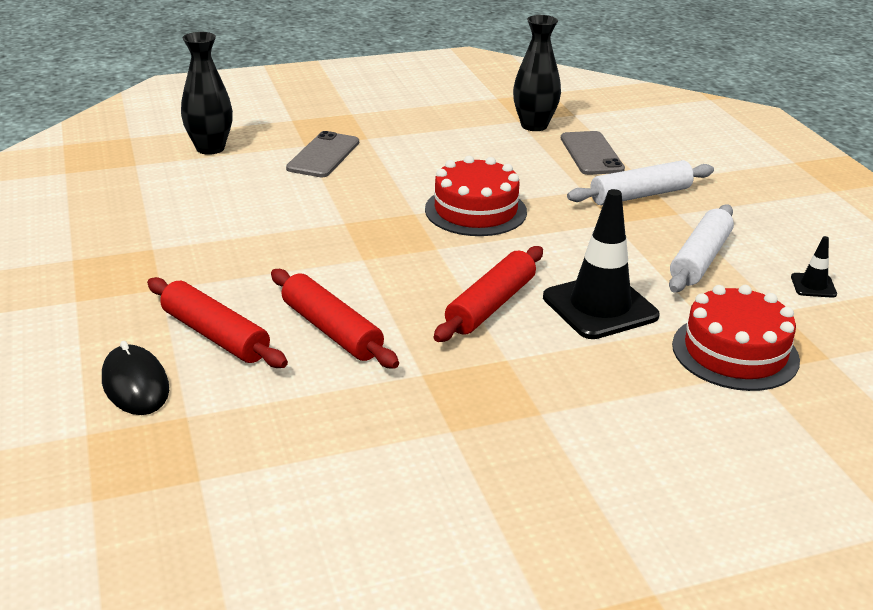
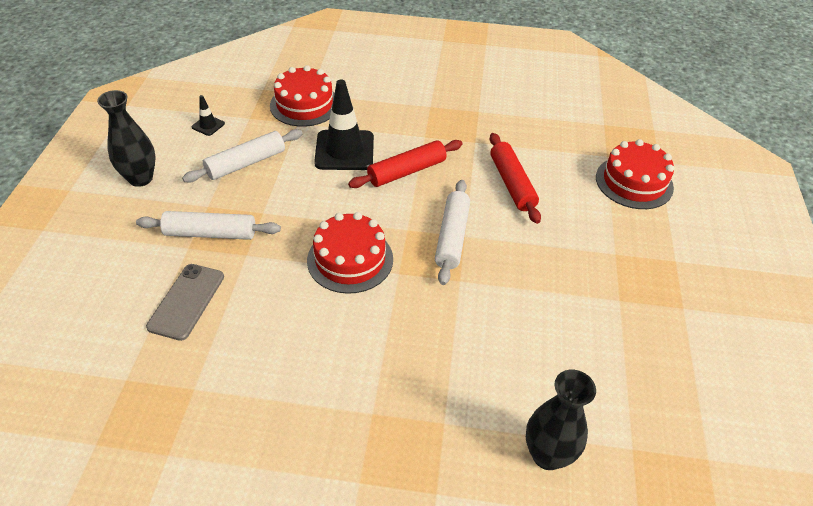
camera: 155 degrees left, 15 degrees up
black mouse [102,341,169,415] -> red cake [596,139,674,209]
red rolling pin [147,277,288,368] -> none
grey phone [286,131,359,177] -> none
black vase [513,15,561,131] -> black vase moved to [97,90,155,187]
none -> white rolling pin [435,180,470,285]

